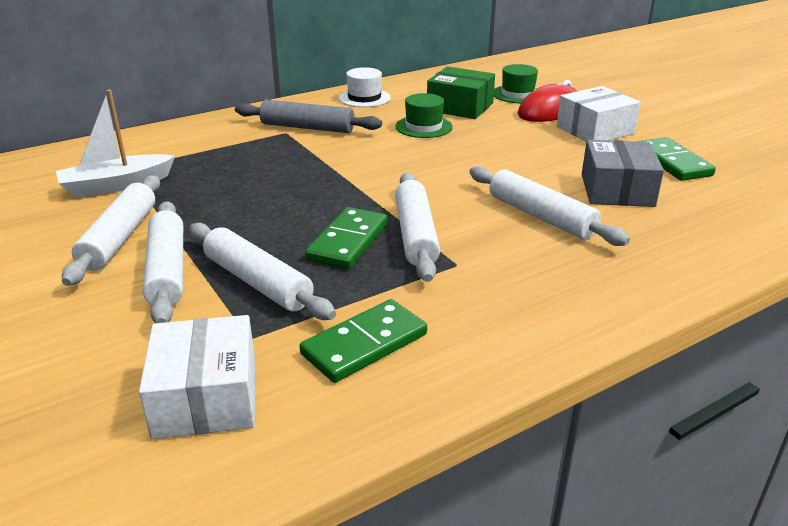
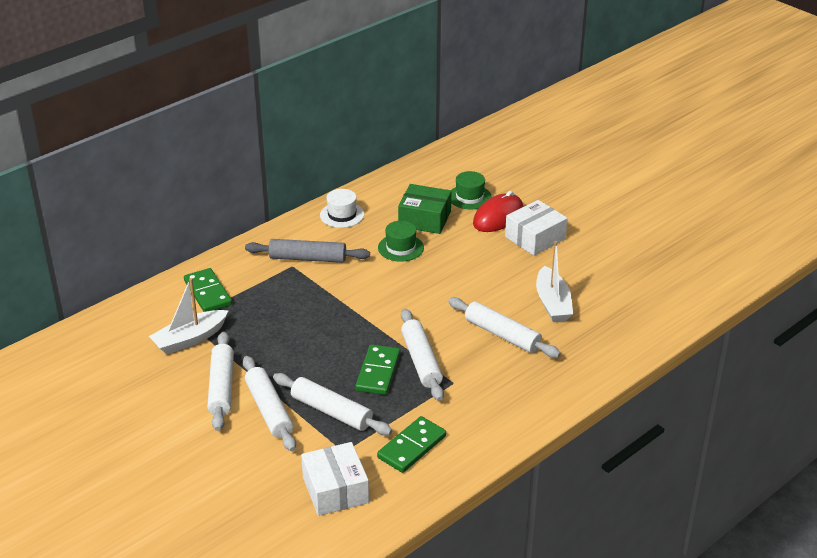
camera: 10 degrees left, 5 degrees up
grey box [582,140,664,207] -> white boat [536,241,573,322]
green domino [637,137,716,181] -> green domino moved to [184,268,232,312]

